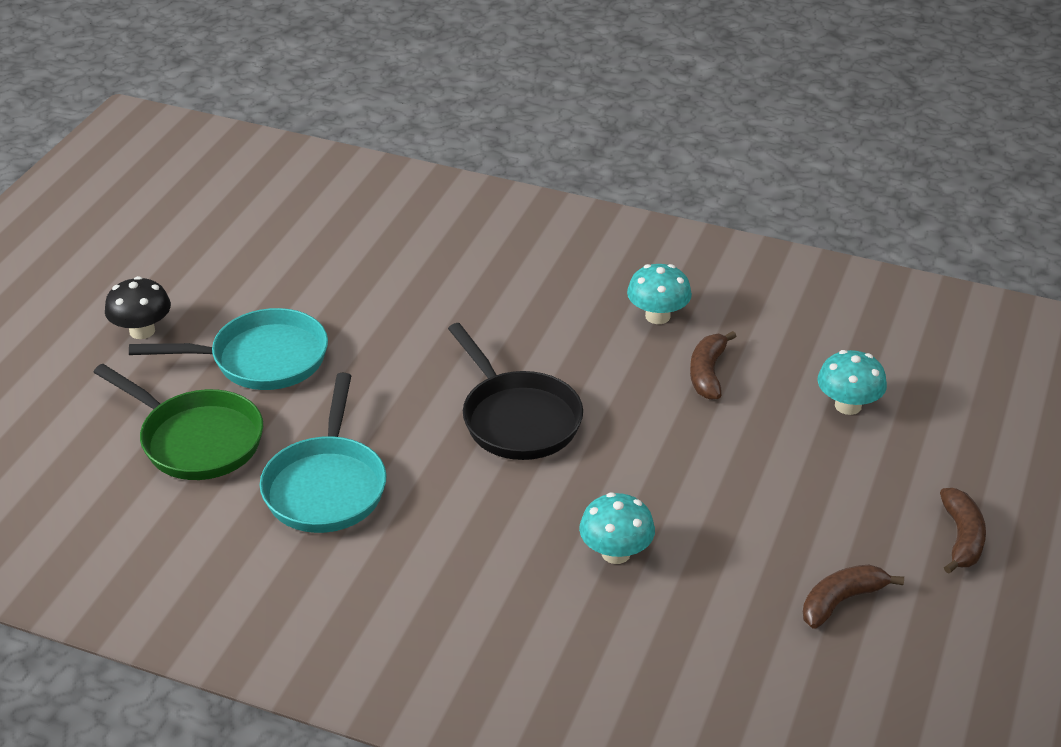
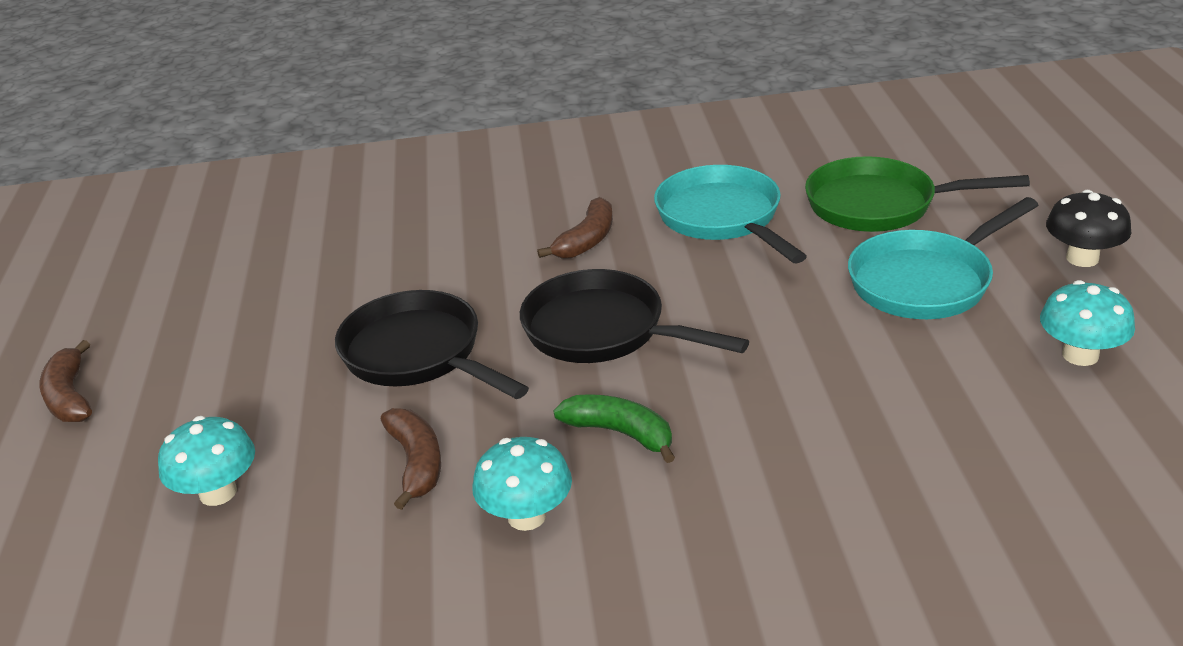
camera: 155 degrees right, 5 degrees down
turquoise mushroom [579,492,655,564] -> turquoise mushroom moved to [1040,280,1135,366]
brown banana [803,565,904,629] -> brown banana moved to [537,197,613,259]
none -> black pan [335,290,529,399]
none -> green banana [554,394,675,463]

